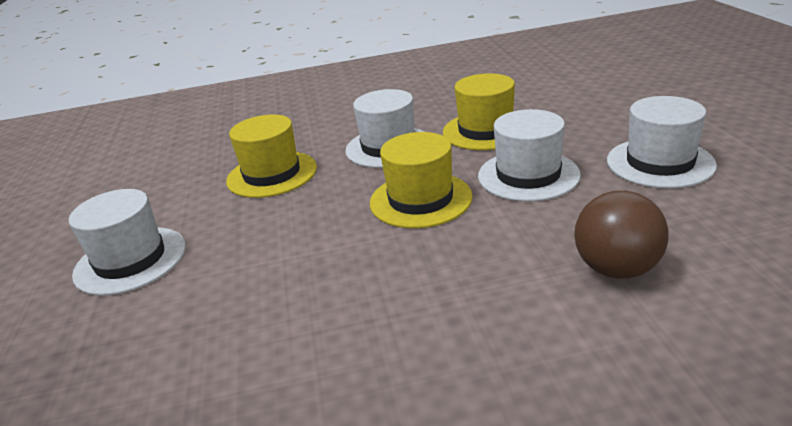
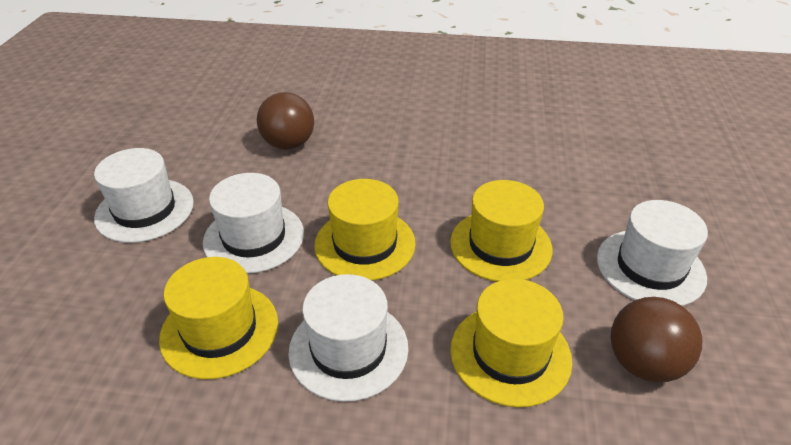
camera: 165 degrees left, 10 degrees up
none -> yellow hat [450,180,552,282]
none -> brown ball [611,297,702,382]

